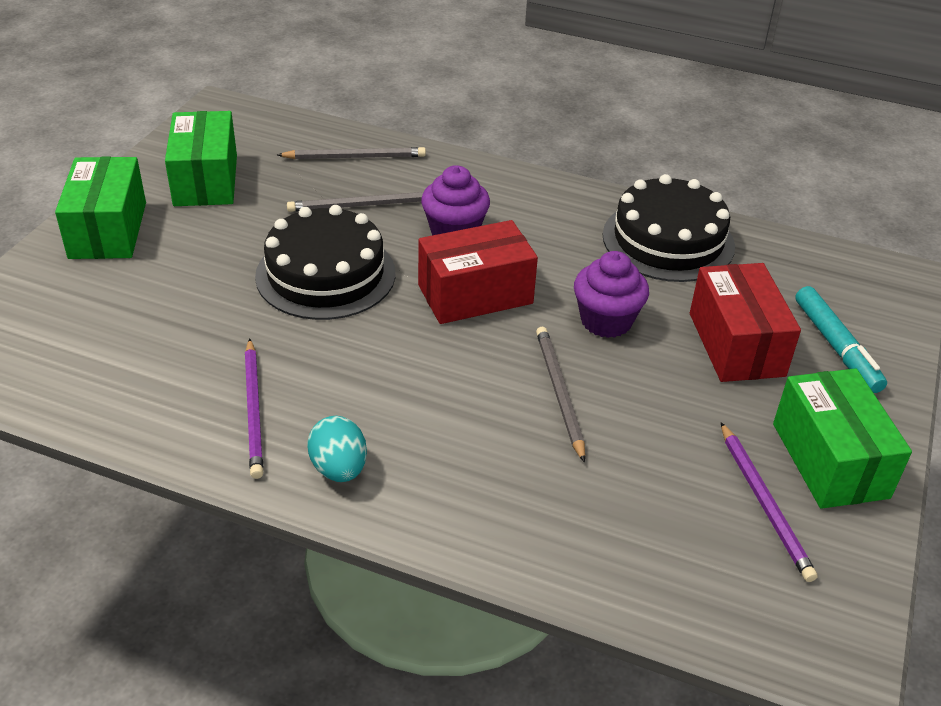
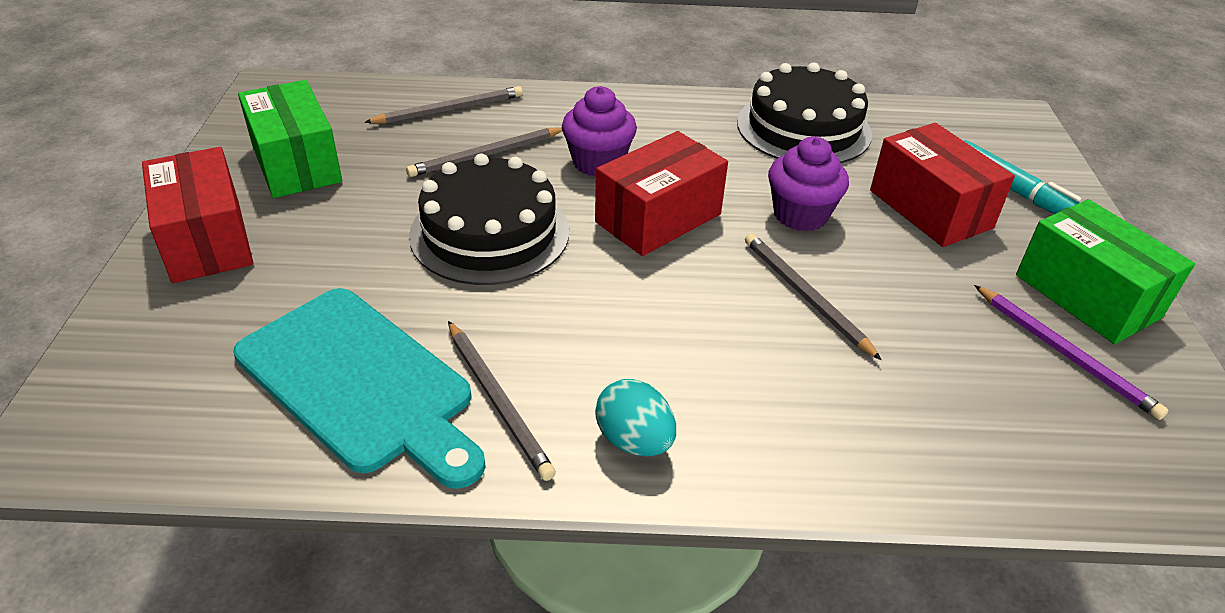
camera: 20 degrees left, 0 degrees up
green box [55,157,146,259] -> red box [142,147,253,283]
purple pencil [245,339,263,479] -> grey pencil [448,321,556,481]
none -> turquoise cutting board [233,288,486,489]

